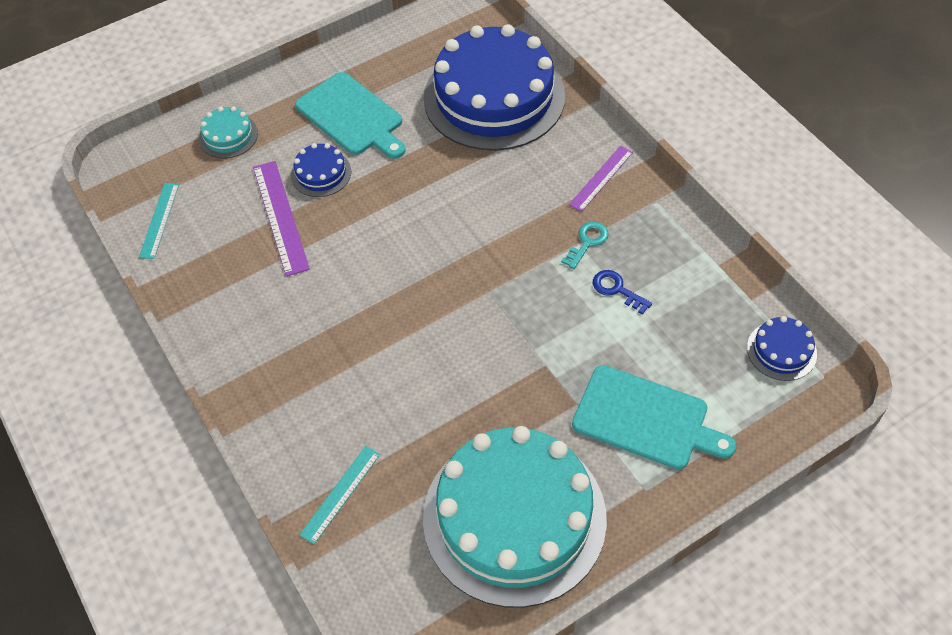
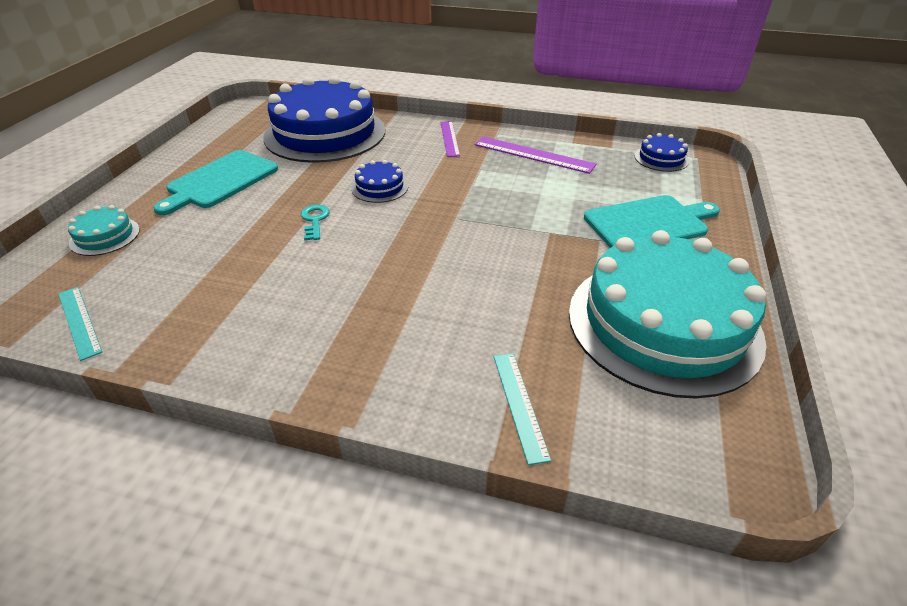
camera: 45 degrees left, 15 degrees down
purple ruler [253,161,310,276] -> purple ruler moved to [474,136,596,174]
blue cake [291,143,351,197] -> blue cake moved to [351,160,408,203]
turquoise cutting board [295,72,406,159] -> turquoise cutting board turned 120 degrees clockwise [154,150,278,215]
turquoise key [561,222,608,269] -> turquoise key moved to [301,205,330,241]
blue key [593,270,652,315] -> none

